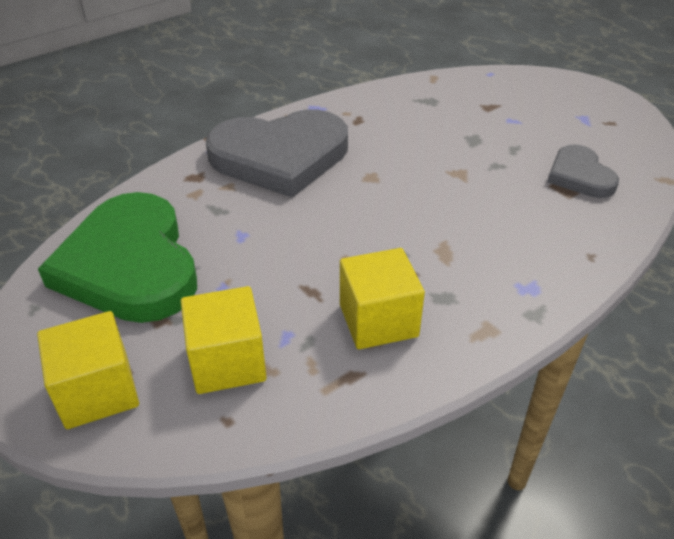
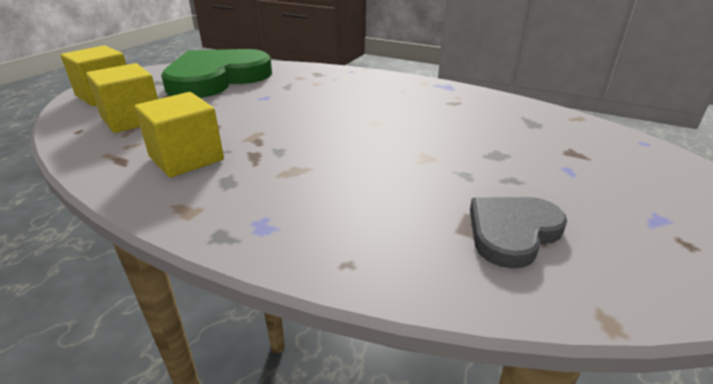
camera: 65 degrees right, 10 degrees down
grey heart [206,110,348,198] -> none

